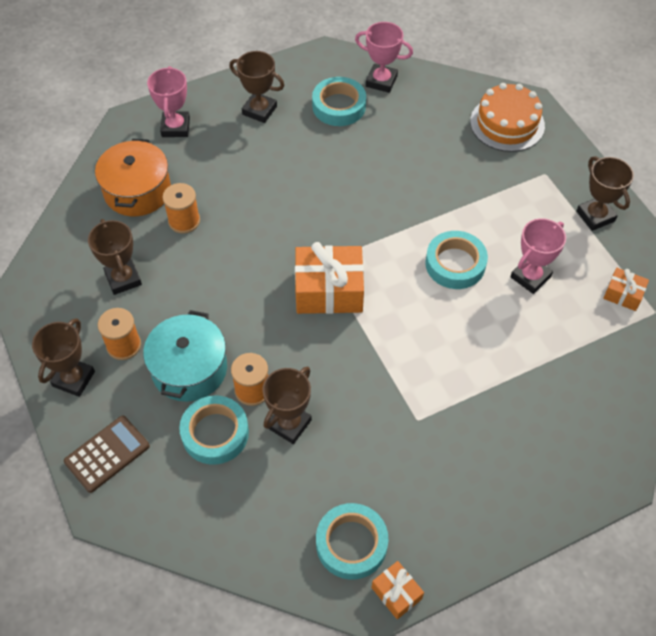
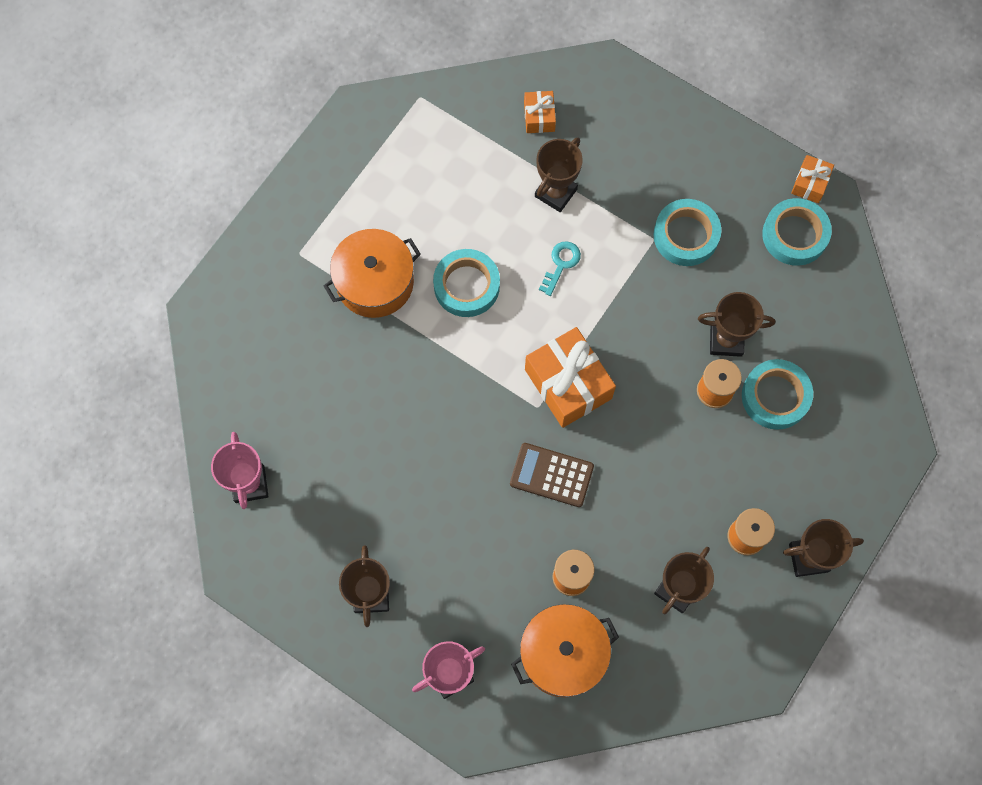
camera: 120 degrees left, 15 degrees up
brown calculator [64,416,150,493] -> brown calculator moved to [510,443,594,507]
turquoise pot [143,310,227,402] -> none
turquoise tape [312,77,366,126] -> turquoise tape moved to [653,199,721,266]
orange cake [470,83,545,152] -> none
pink trophy [511,218,566,294] -> none
brown trophy [577,156,634,231] -> brown trophy moved to [535,137,583,212]
orange gift [603,268,649,311] -> orange gift moved to [524,91,556,133]
none -> orange pot [324,229,421,318]
none -> turquoise key [539,241,581,296]

